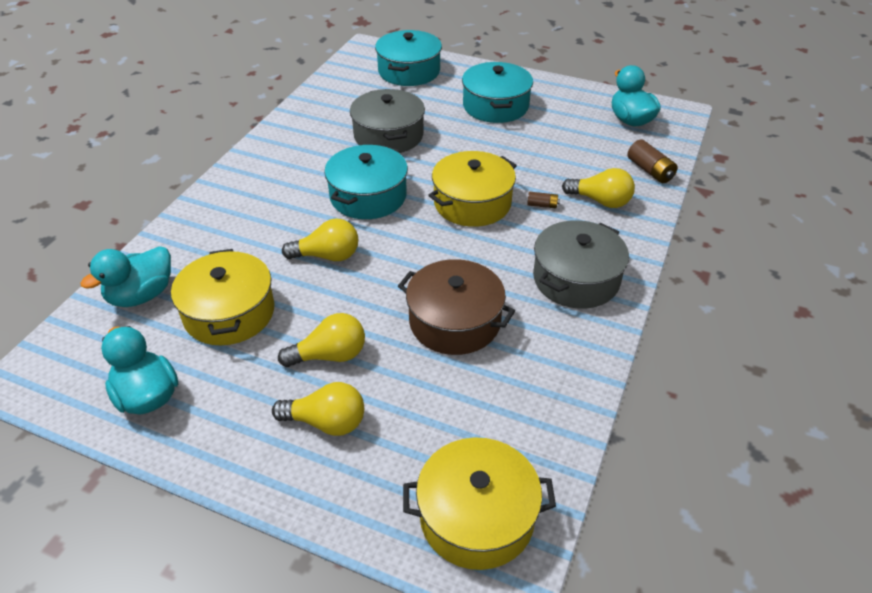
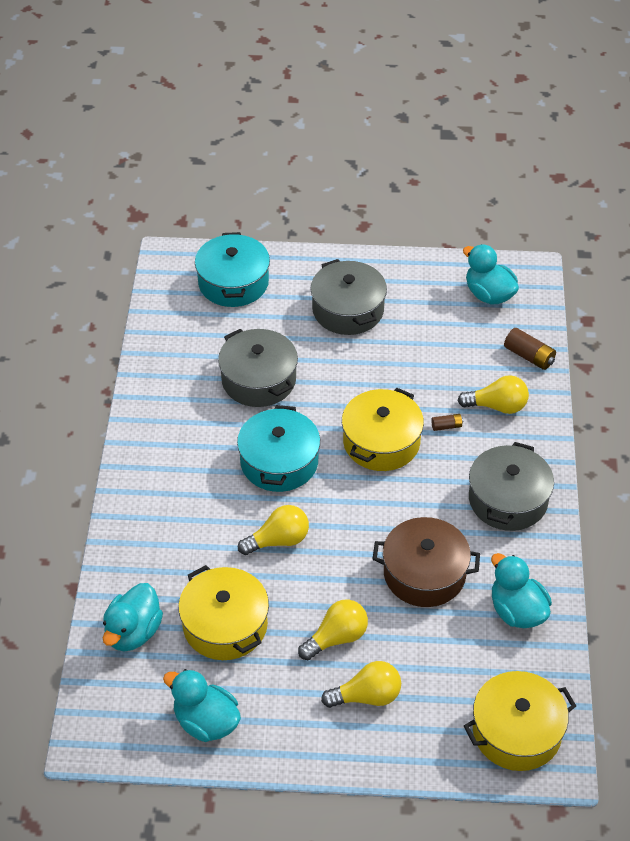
camera: 20 degrees left, 5 degrees up
turquoise pot [462,62,533,123] -> grey pot [310,259,387,335]
none -> turquoise duck [491,553,552,628]

